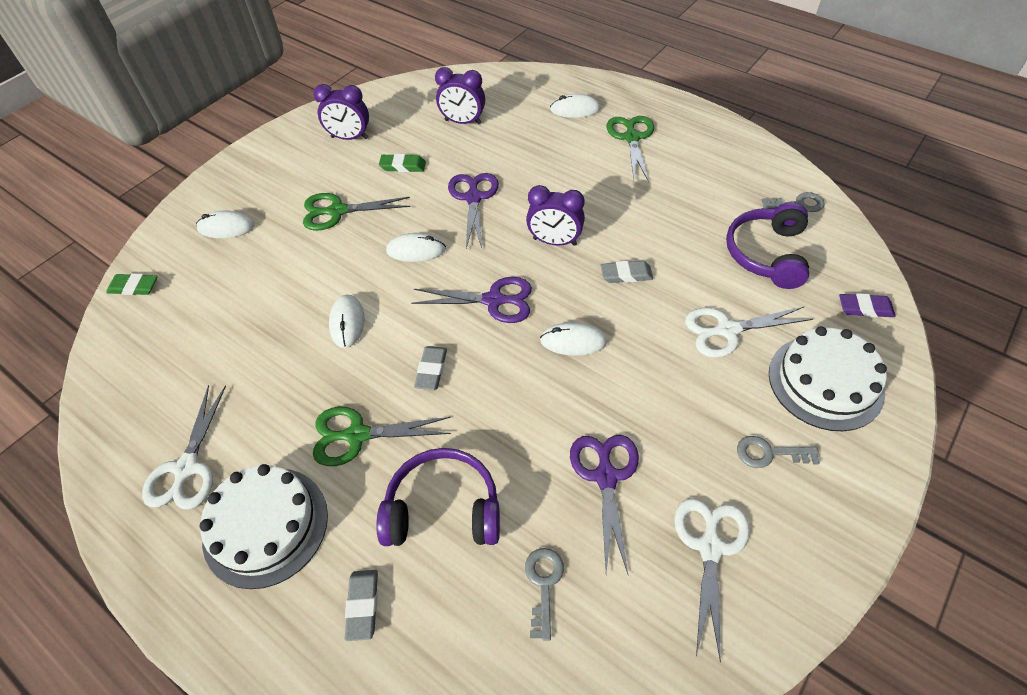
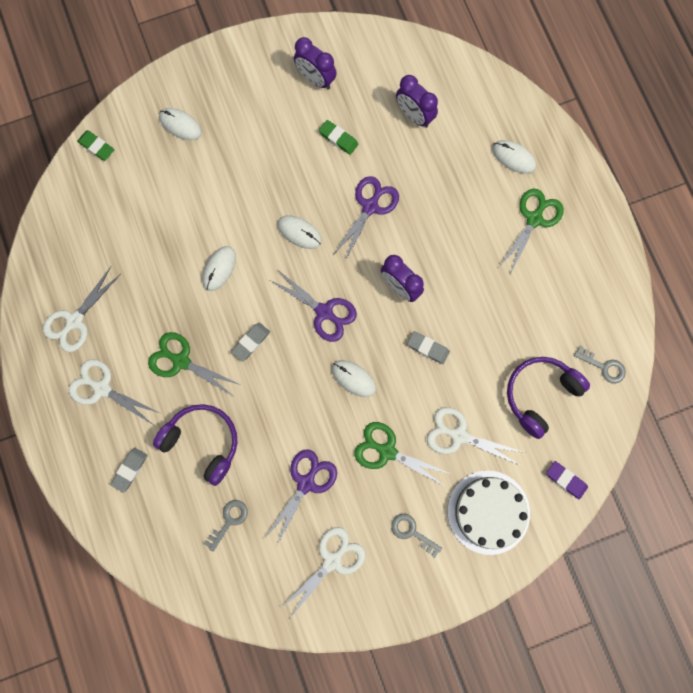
camera: 30 degrees right, 25 degrees up
white cake [200,464,328,589] -> white scissors [68,359,162,425]
green scissors [303,193,411,231] -> green scissors moved to [354,422,450,487]

